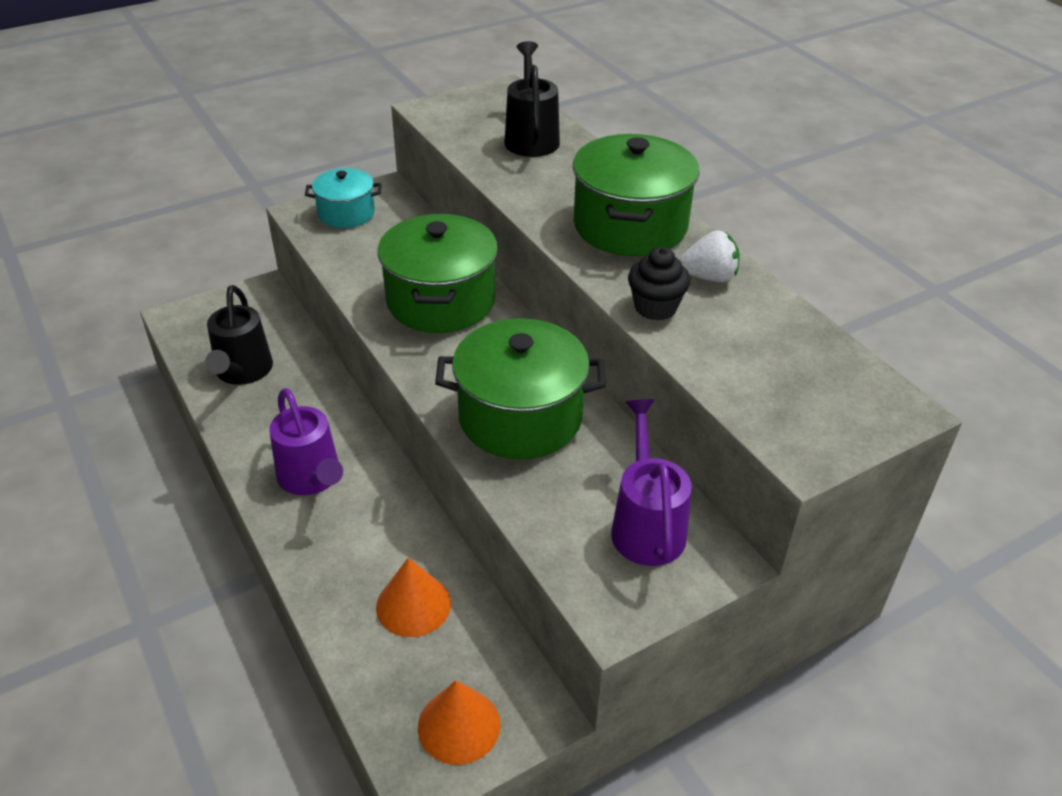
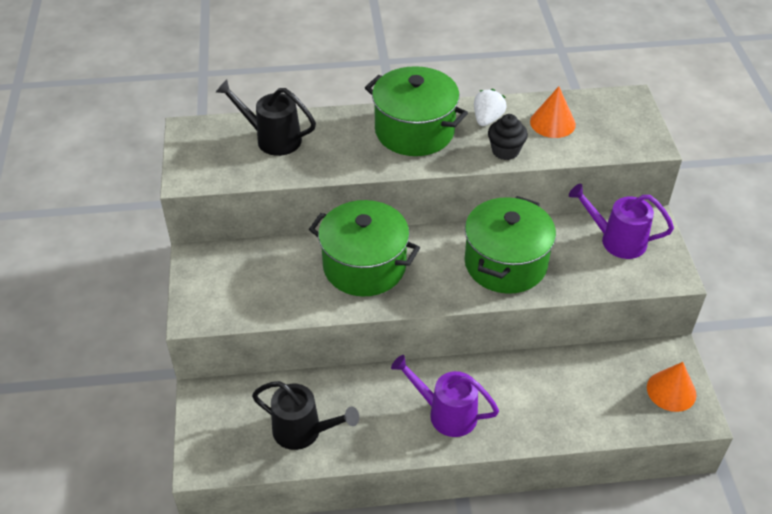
camera: 65 degrees left, 5 degrees up
purple watering can [270,388,343,495] -> purple watering can turned 150 degrees counterclockwise [391,355,499,437]
turquoise pot [305,168,382,228] -> none
orange cone [376,558,451,637] -> orange cone moved to [530,86,576,138]

